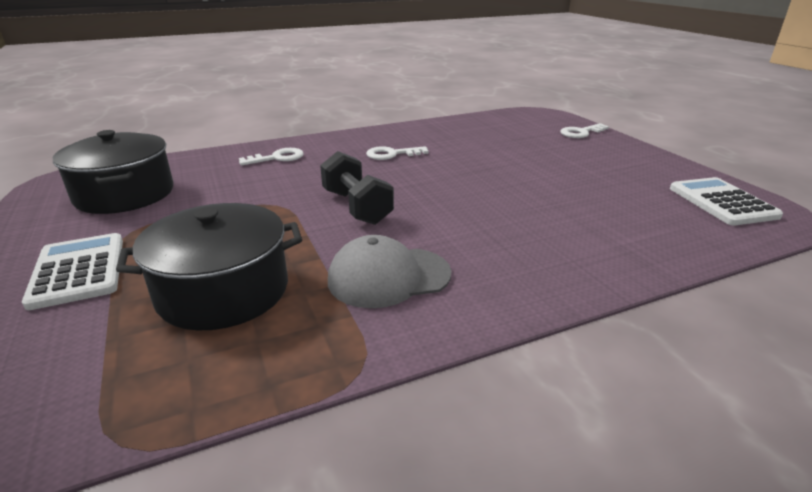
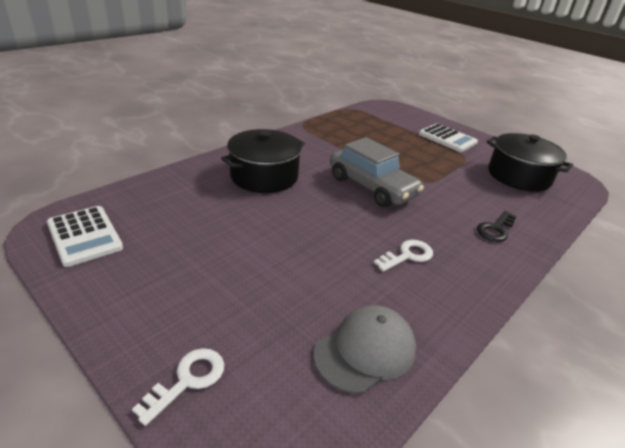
camera: 155 degrees right, 5 degrees up
black pot [116,203,302,330] -> black pot moved to [221,129,305,193]
white key [239,148,304,165] -> black key [477,211,517,242]
black dumbbell [320,151,394,225] -> grey car [330,137,424,207]
grey cap [328,235,452,308] -> grey cap moved to [314,305,416,394]

